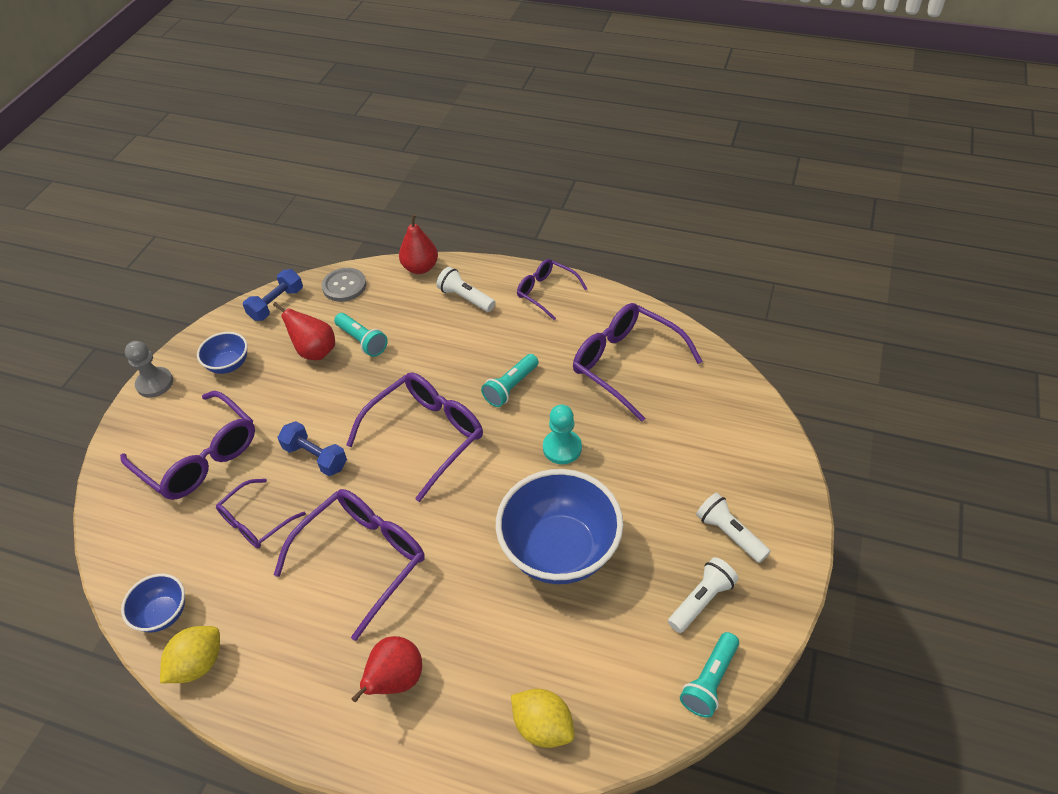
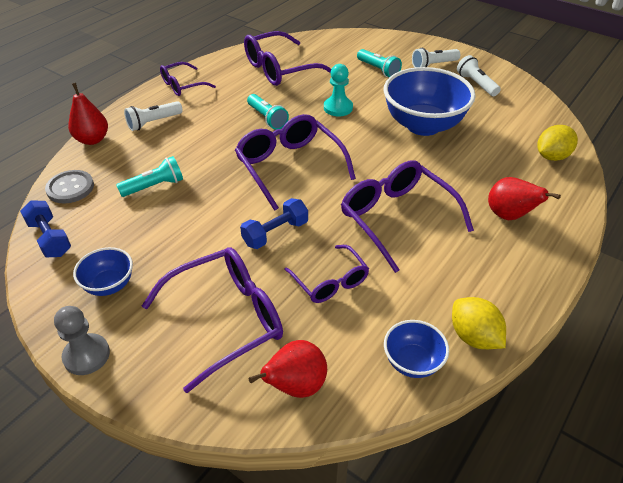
camera: 75 degrees left, 5 degrees down
red pear [273,302,335,360] -> red pear moved to [248,340,327,398]
turquoise flashlight [680,632,739,718] -> turquoise flashlight moved to [357,49,402,77]

